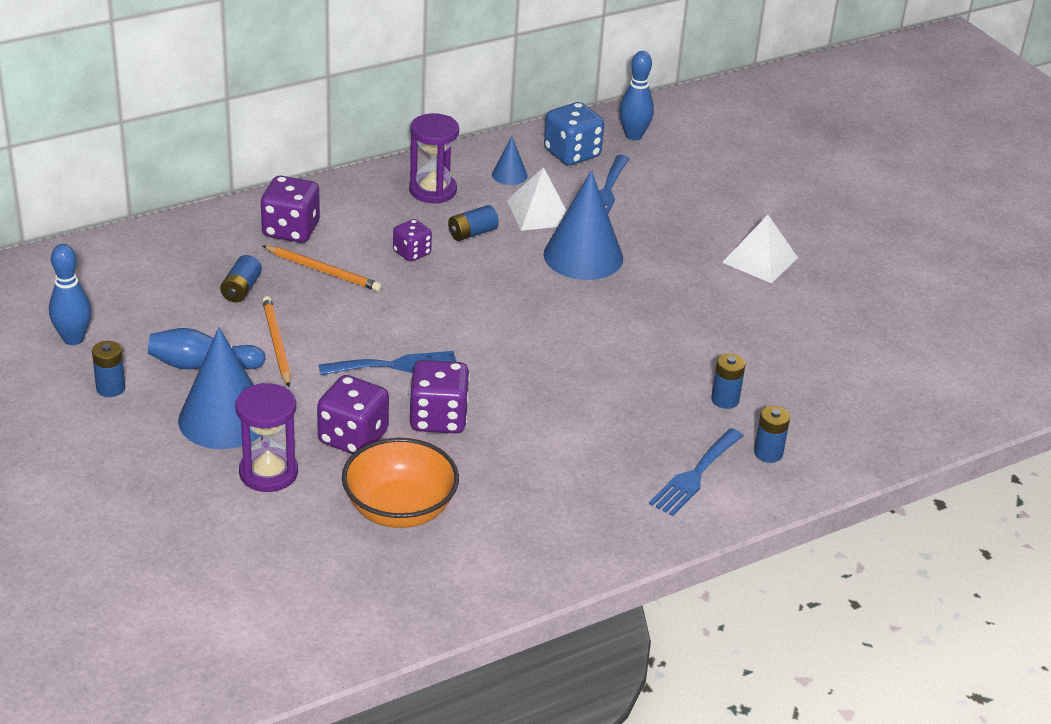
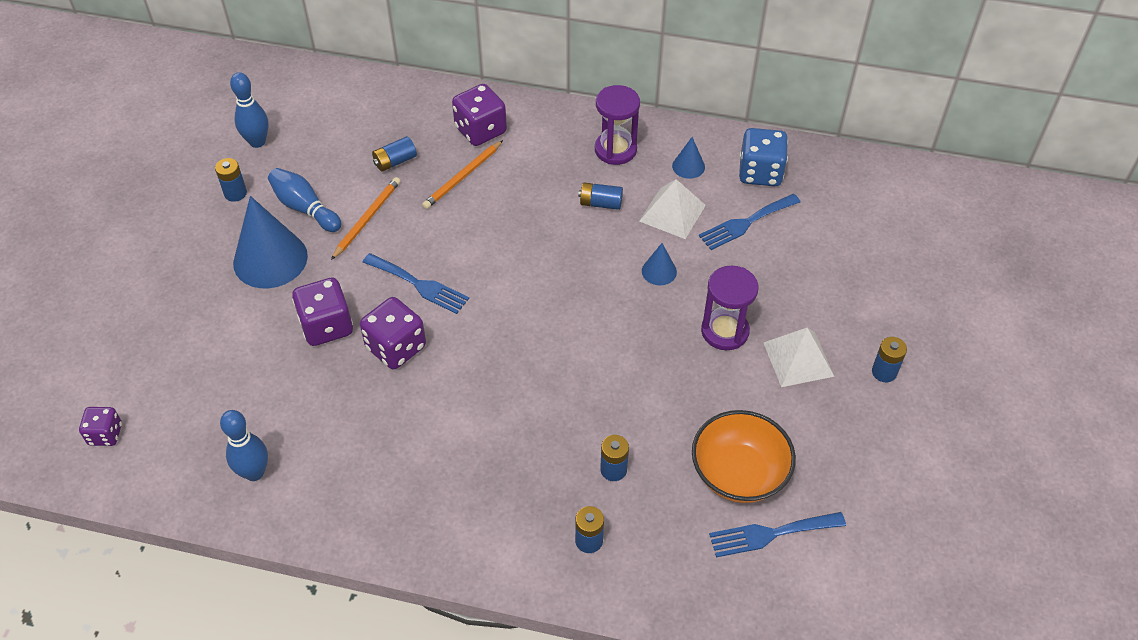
camera: 45 degrees right, 15 degrees up
purple hourglass [235,383,298,492] -> purple hourglass moved to [701,265,759,350]
orange pencil [263,246,382,291] -> orange pencil turned 60 degrees clockwise [422,140,503,209]
orange bowl [342,438,459,528] -> orange bowl moved to [692,410,796,503]
purple dice [393,219,432,262] -> purple dice moved to [79,407,122,446]
blue cone [544,170,623,280] -> blue cone [642,243,677,285], size x0.47
blue bowling pin [619,51,654,140] -> blue bowling pin moved to [220,410,268,481]
blue fork [649,428,743,516] -> blue fork moved to [709,512,846,557]
none -> blue battery [872,337,907,382]

